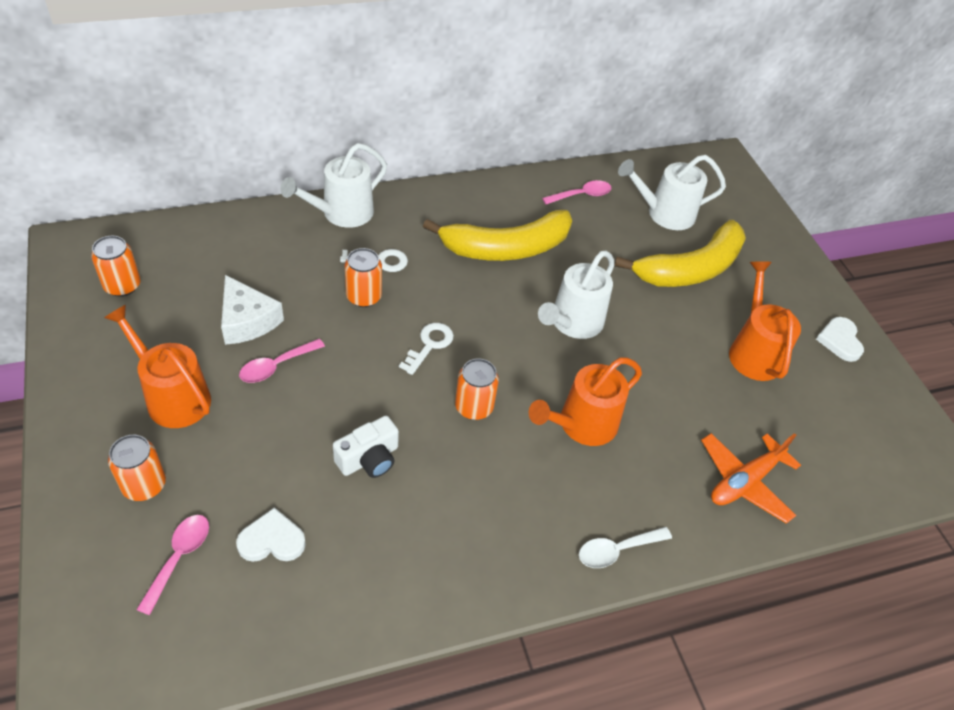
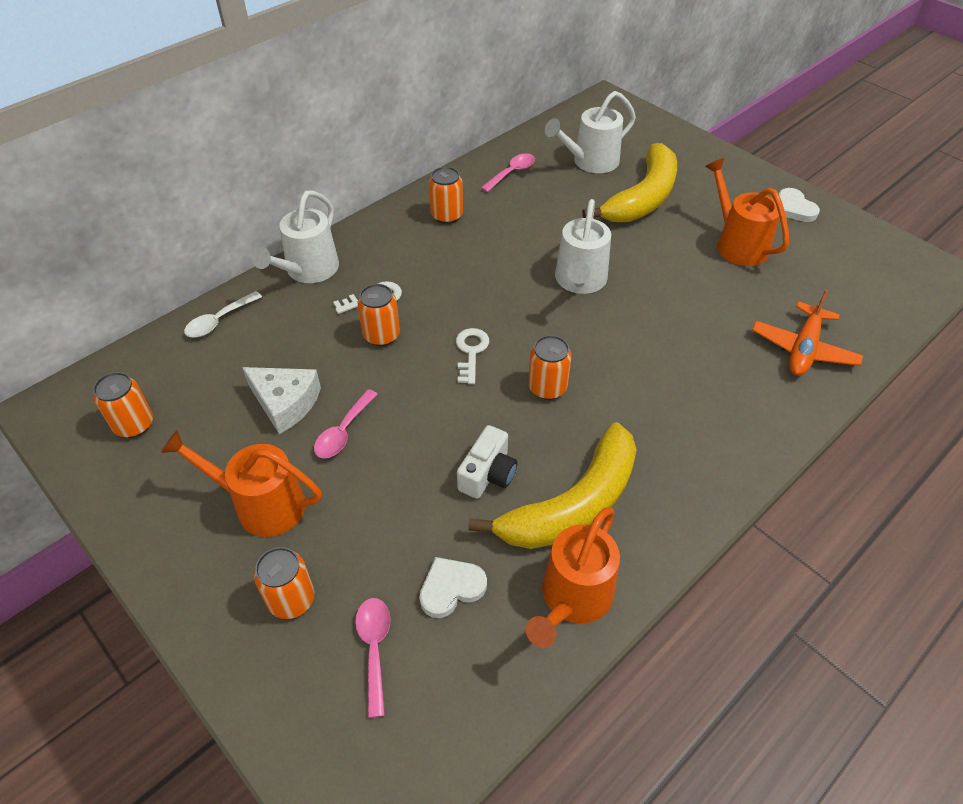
camera: 20 degrees left, 0 degrees up
yellow banana [423,210,572,261] -> yellow banana moved to [468,422,637,549]
orange watering can [529,358,642,446] -> orange watering can moved to [526,507,620,648]
white spoon [579,527,672,568] -> white spoon moved to [184,291,262,338]
none -> orange can [429,167,463,224]

